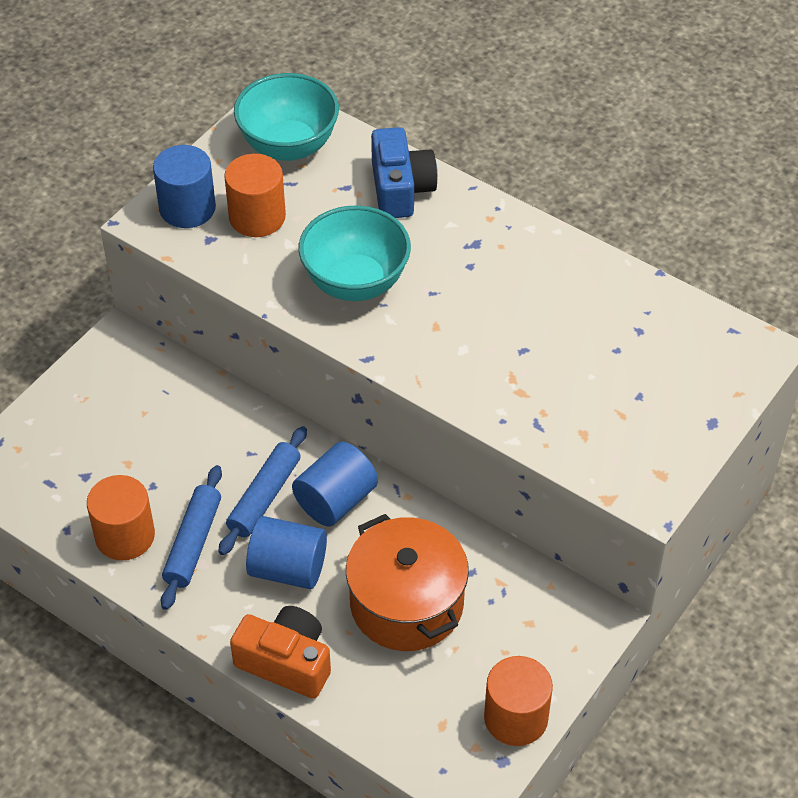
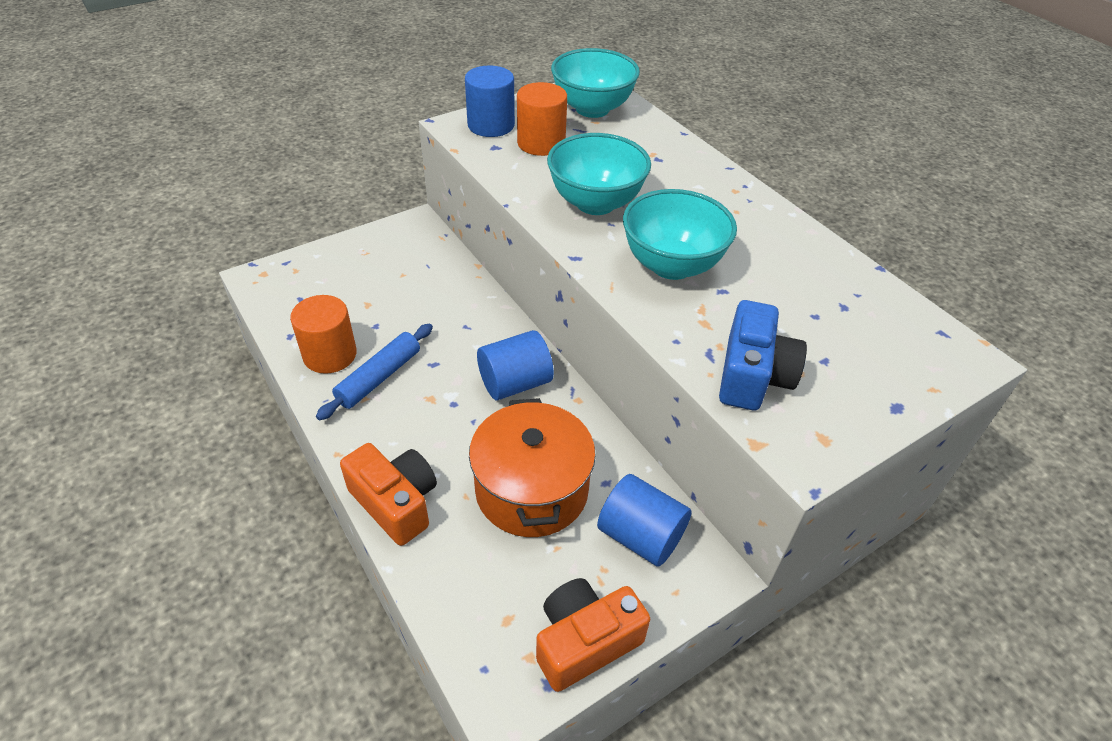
camera: 20 degrees right, 5 degrees down
blue rolling pin [218,426,307,555] -> none
blue cylinder [246,516,327,589] -> blue cylinder moved to [597,474,692,567]
blue camera [371,127,438,218] -> blue camera moved to [719,300,807,410]
orange cylinder [484,656,553,746] -> orange camera [536,578,650,692]
none -> turquoise bowl [623,189,737,280]

